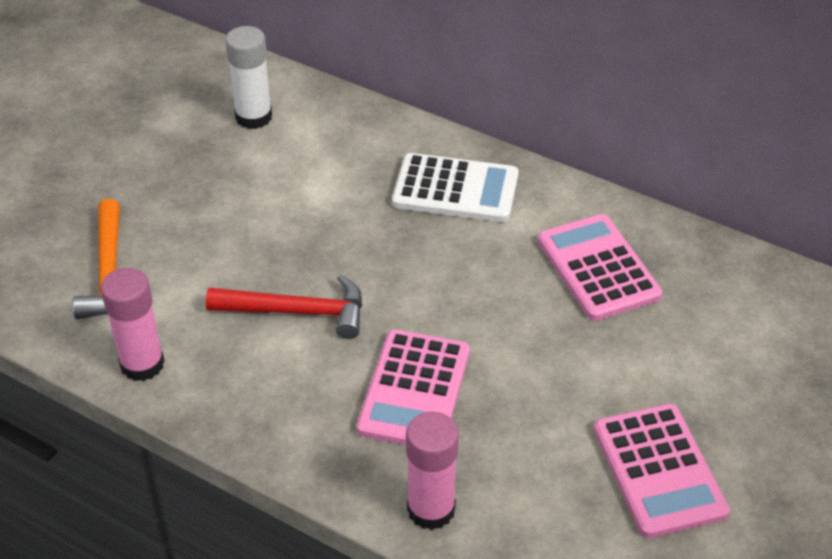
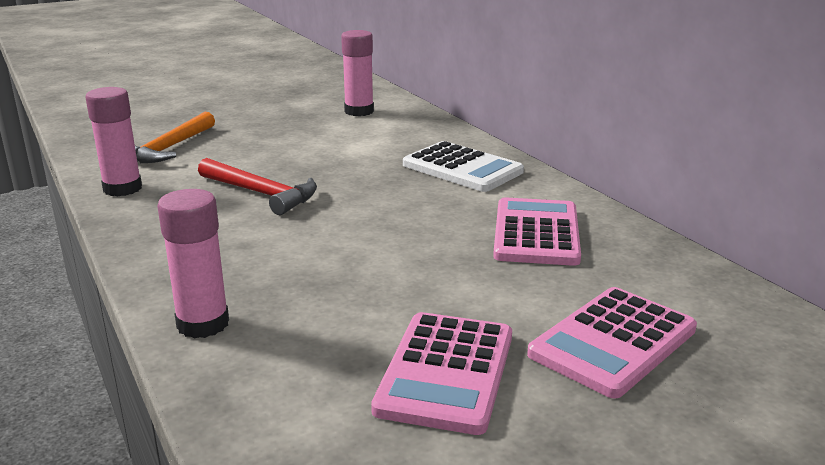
camera: 30 degrees right, 20 degrees down
white glue stick [225,26,272,129] -> pink glue stick [341,30,374,116]
pink calculator [357,329,470,445] -> pink calculator moved to [527,287,697,399]

